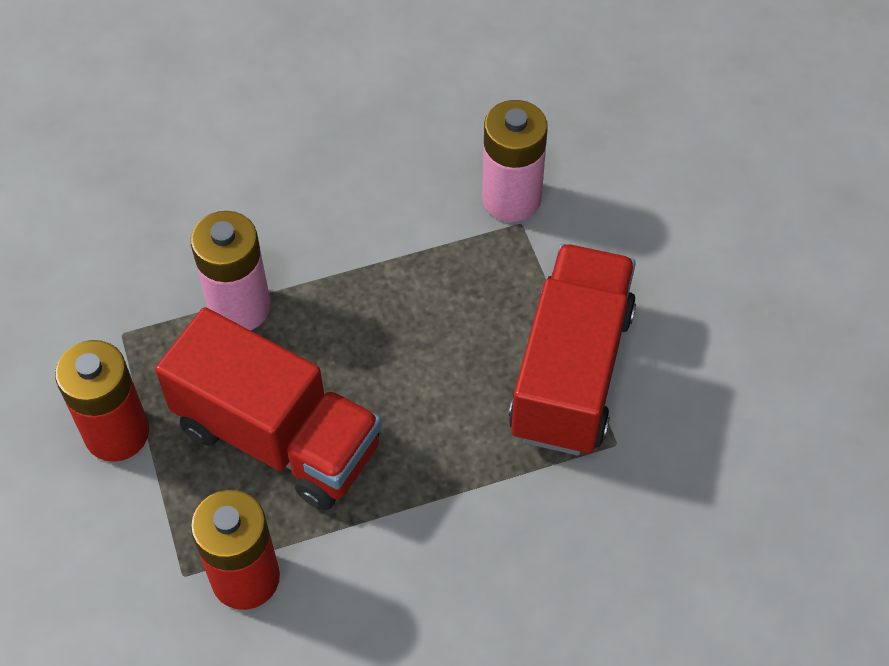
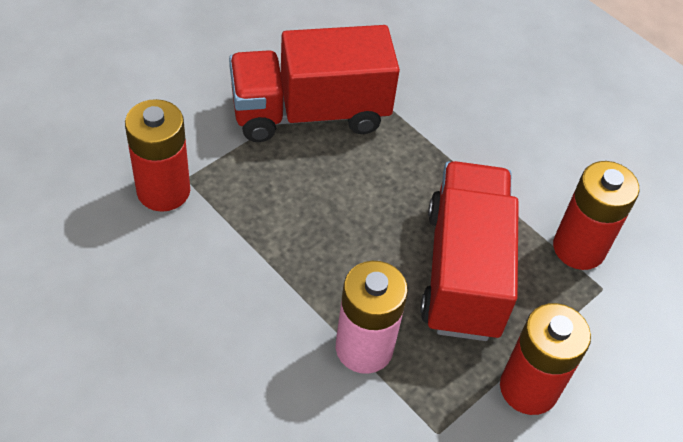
camera: 120 degrees left, 5 degrees down
pink battery [482,100,548,222] -> red battery [125,99,190,212]

